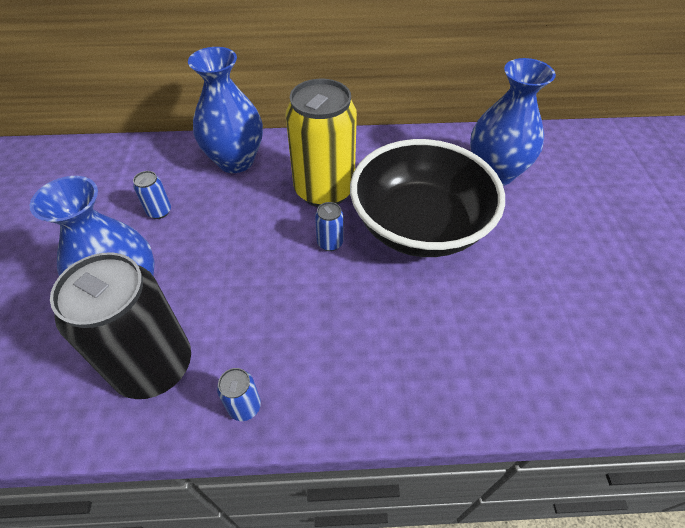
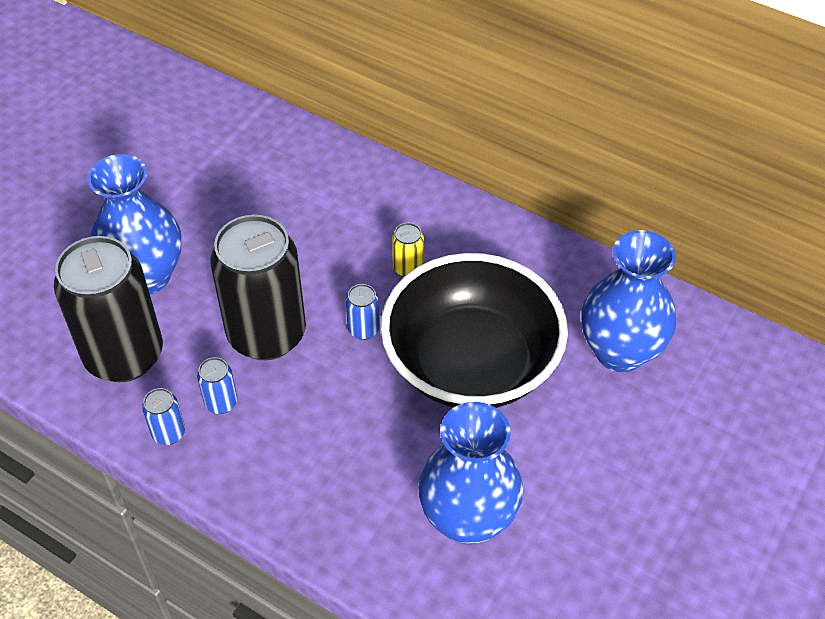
camera: 35 degrees right, 0 degrees up
blue can [133,171,171,219] -> blue can moved to [197,357,237,414]
blue vase [188,47,263,173] -> blue vase moved to [418,402,523,545]
yellow can [286,79,357,207] -> yellow can [392,223,424,277], size x0.40
none -> black can [210,215,306,360]

